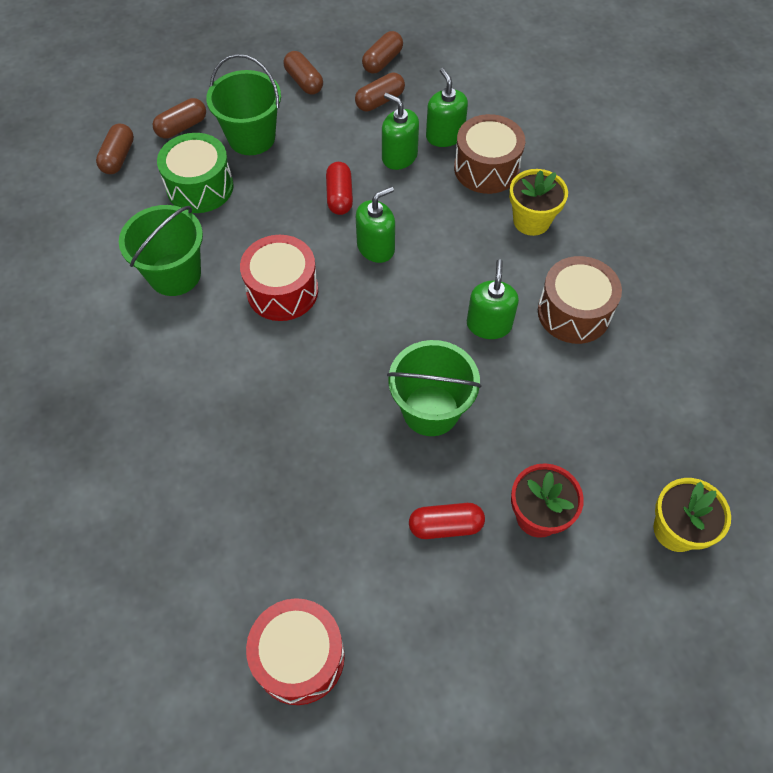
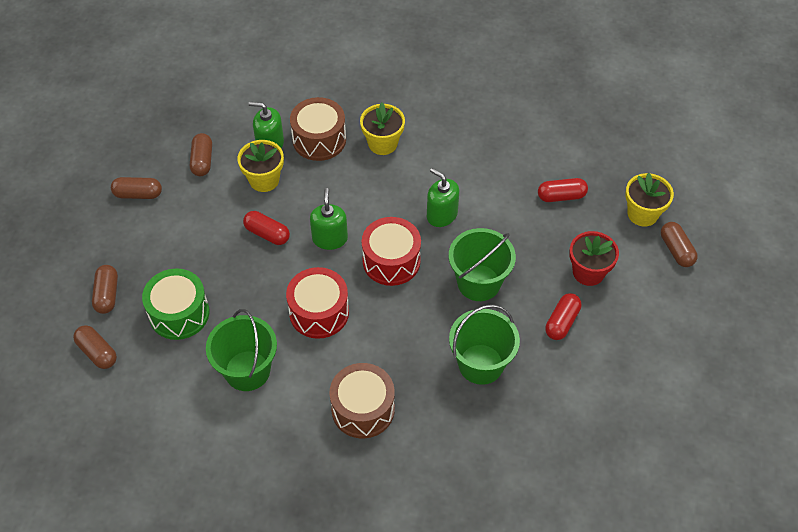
camera: 55 degrees left, 5 degrees down
green bucket [206,54,281,155] -> green bucket moved to [449,304,520,385]
red drum [246,598,345,705] -> red drum moved to [362,217,421,286]
brown capsule [362,31,403,73] -> brown capsule moved to [661,222,698,267]
green soap dispenser [382,93,419,170] -> yellow flower pot [237,140,284,192]
brown drum [538,256,622,344] -> brown drum moved to [329,363,395,438]
none -> red capsule [538,178,588,202]

